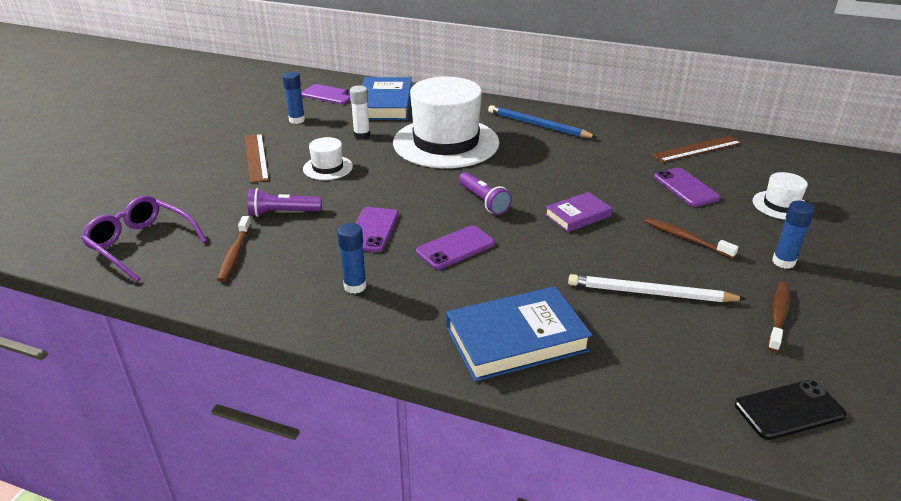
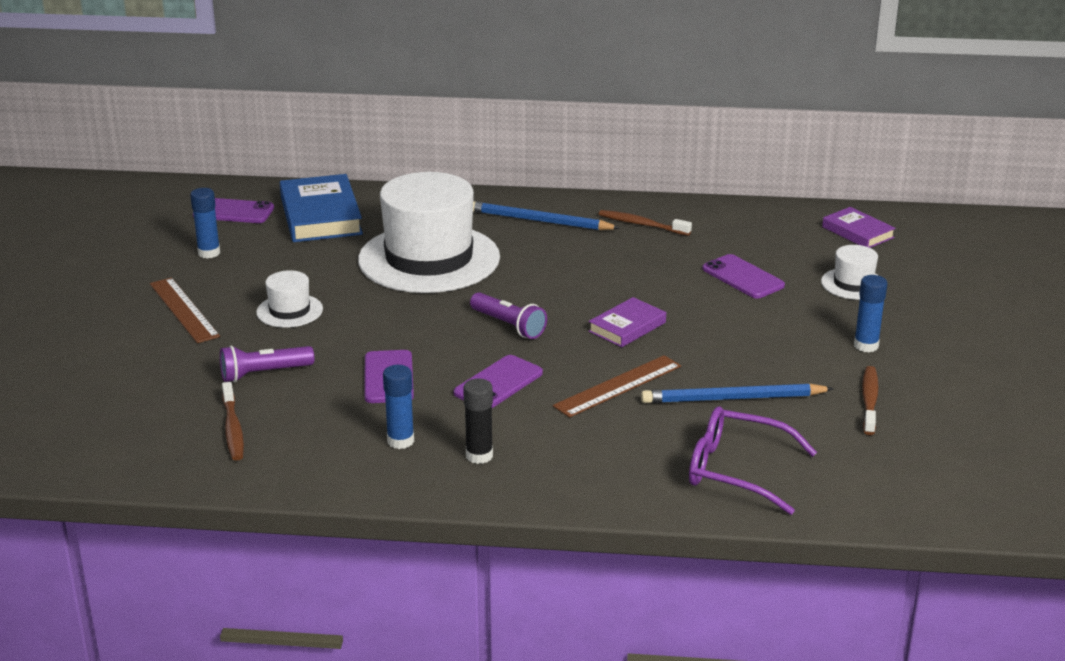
camera: 15 degrees left, 5 degrees down
purple glasses [81,196,207,282] -> purple glasses moved to [689,406,817,515]
white glue stick [350,86,370,140] -> none
blue book [446,286,592,382] -> none
white pencil [568,274,746,302] -> blue pencil [641,383,834,403]
brown toothbrush [645,217,738,259] -> brown toothbrush moved to [599,210,692,236]
brown ruler [652,136,742,162] -> brown ruler moved to [553,355,681,418]
black phone [735,380,847,440] -> none
none -> black glue stick [463,378,493,464]
none -> purple book [822,207,896,248]

